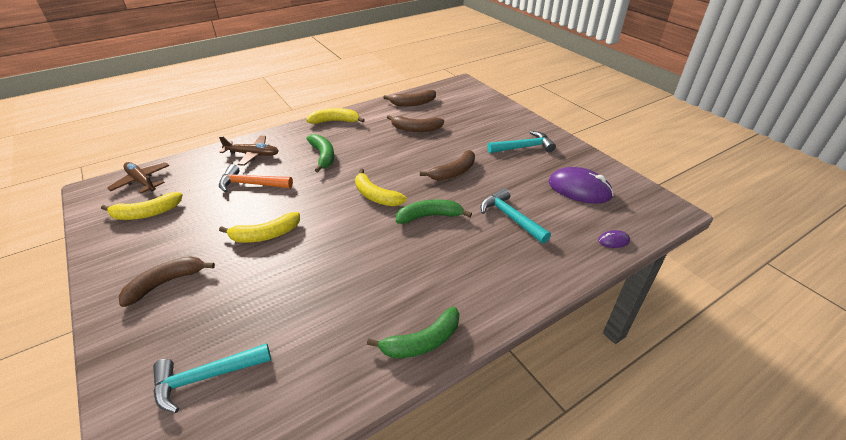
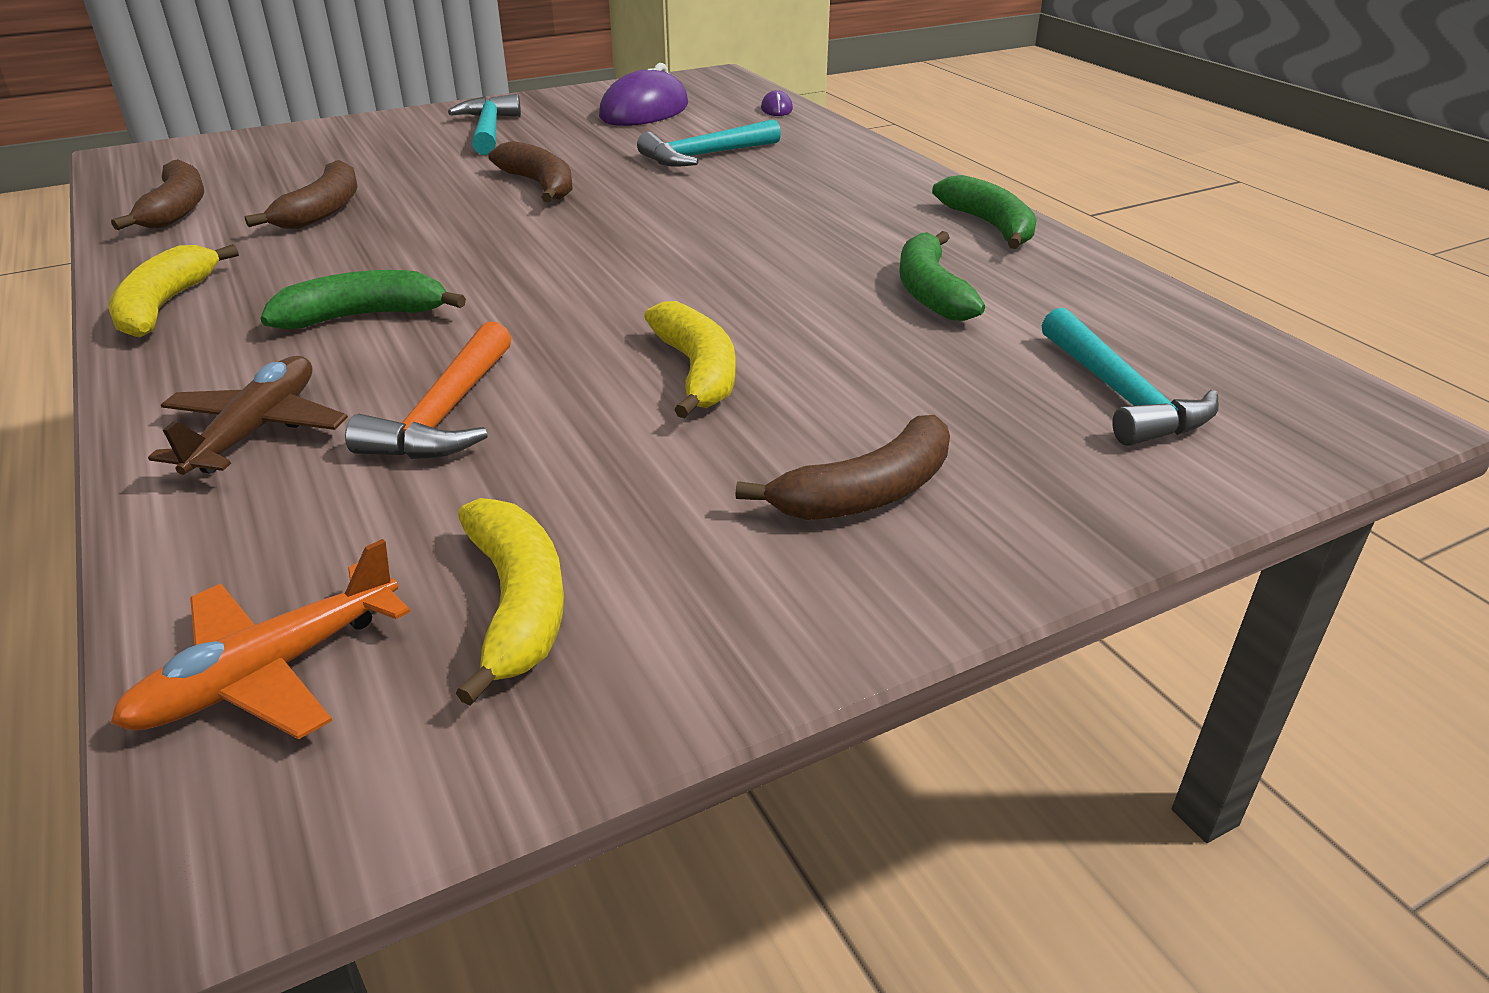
camera: 85 degrees left, 5 degrees down
brown plane [107,162,169,193] -> orange plane [111,539,410,739]
brown banana [119,256,215,307] -> brown banana turned 90 degrees counterclockwise [735,415,950,520]
yellow banana [355,169,407,206] -> none
green banana [396,199,472,224] -> green banana moved to [899,231,985,321]

